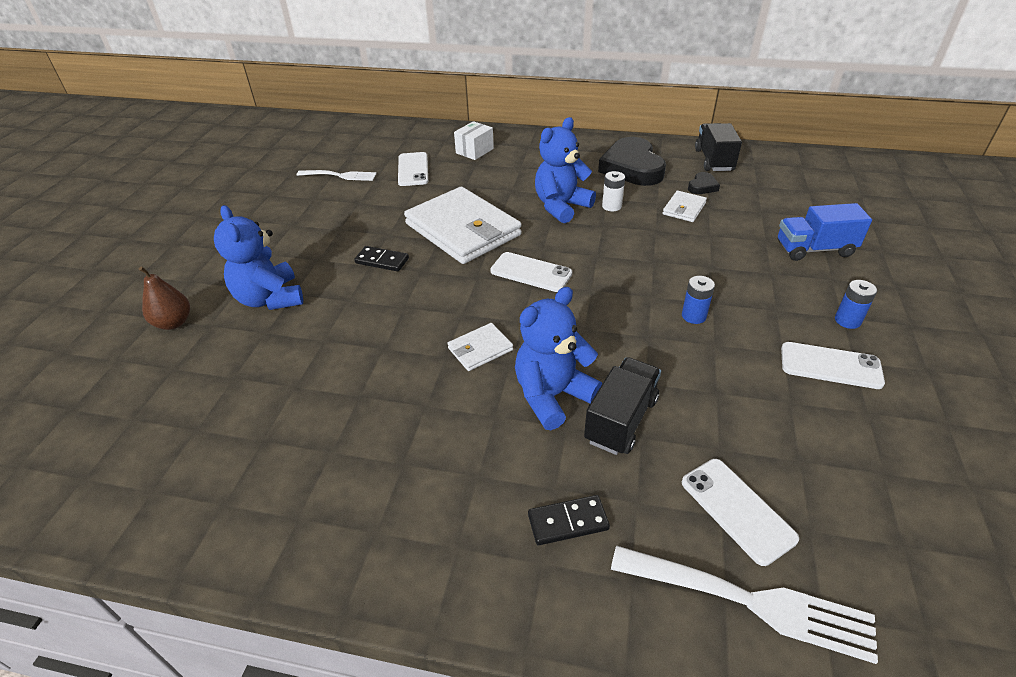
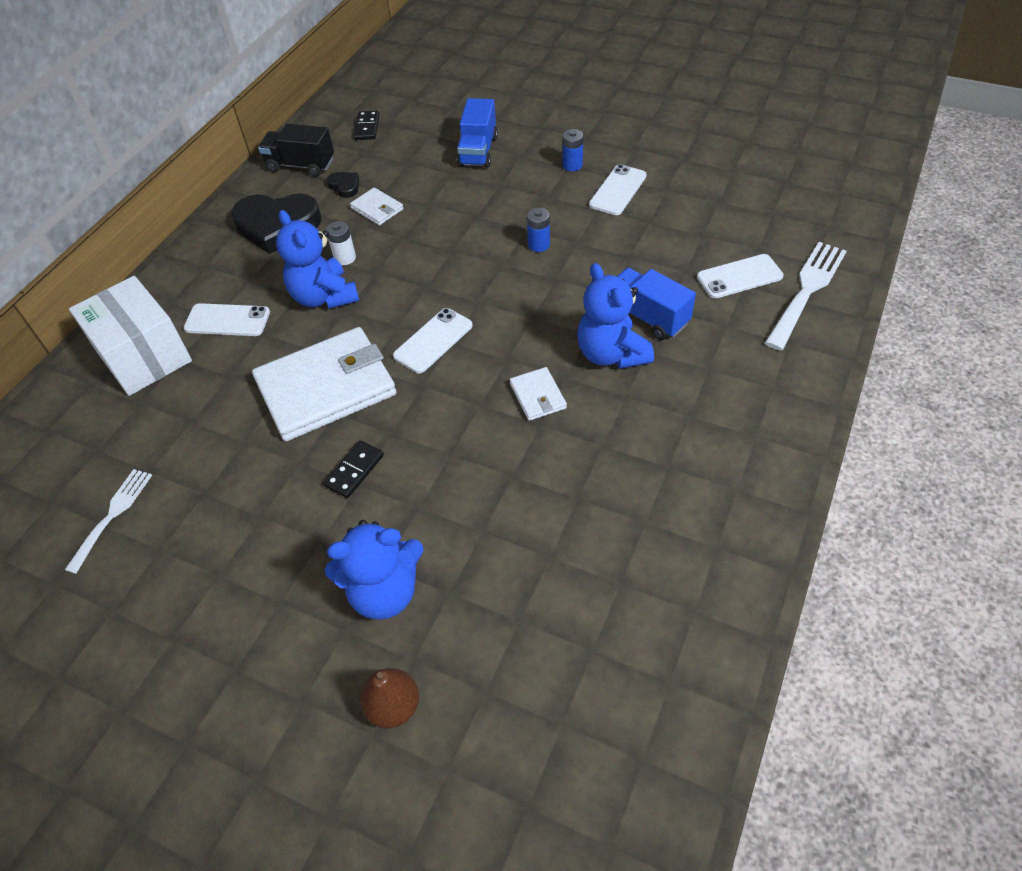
camera: 75 degrees left, 10 degrees up
white phone [398,152,428,186] -> white phone moved to [184,303,270,336]
white box [454,121,494,160] -> white box [69,276,192,396], size x1.93
black domino [528,495,610,545] -> black domino moved to [354,111,380,140]
black truck [584,357,661,455] -> blue truck [617,268,696,340]

